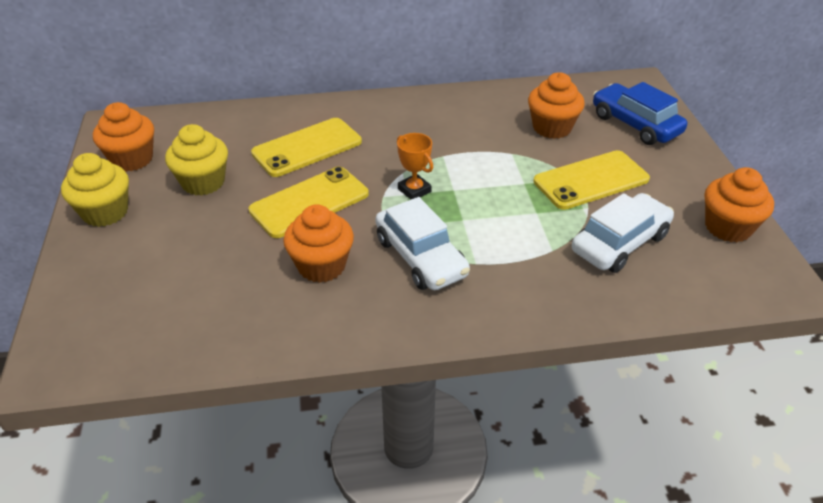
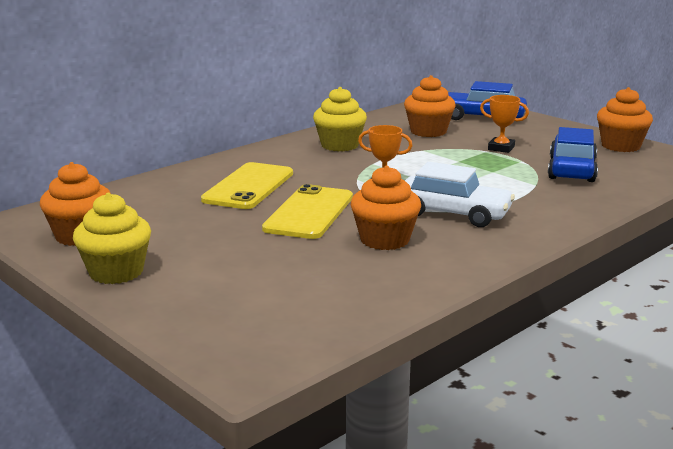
camera: 35 degrees left, 20 degrees down
yellow cupcake [165,124,228,196] -> yellow cupcake moved to [313,87,367,152]
yellow phone [533,150,650,210] -> orange trophy [480,95,529,153]
white car [572,193,674,273] -> blue car [548,127,598,182]

